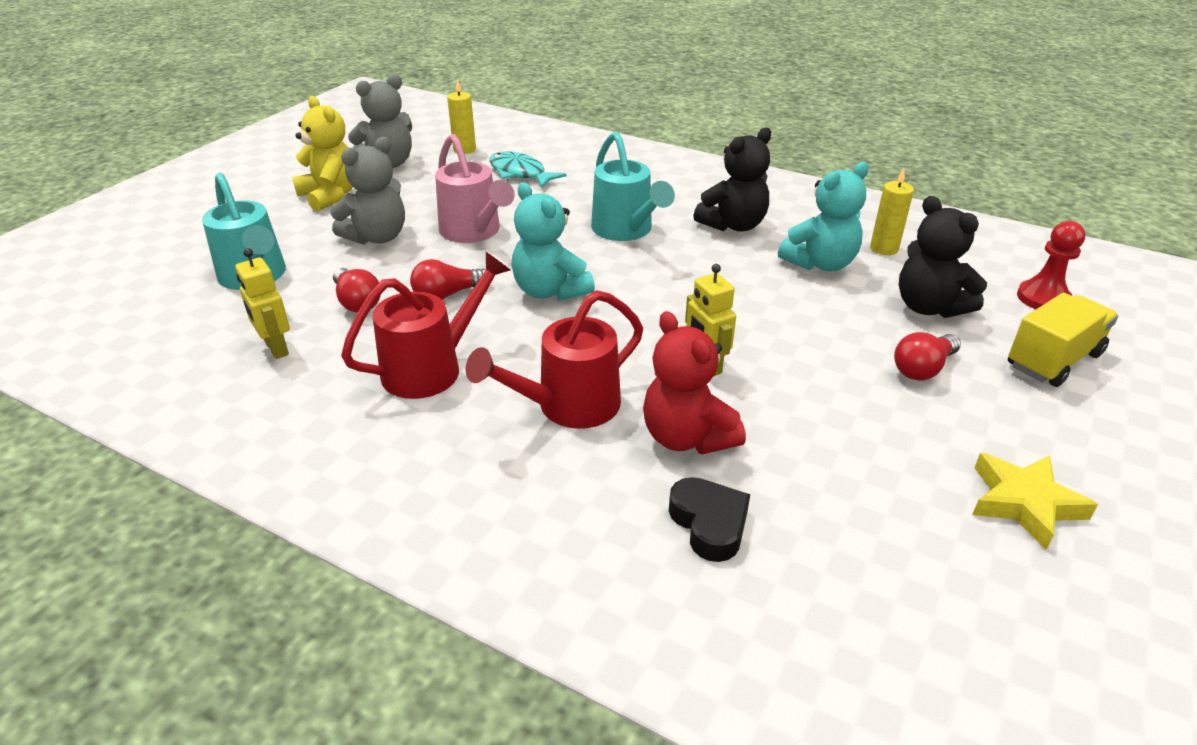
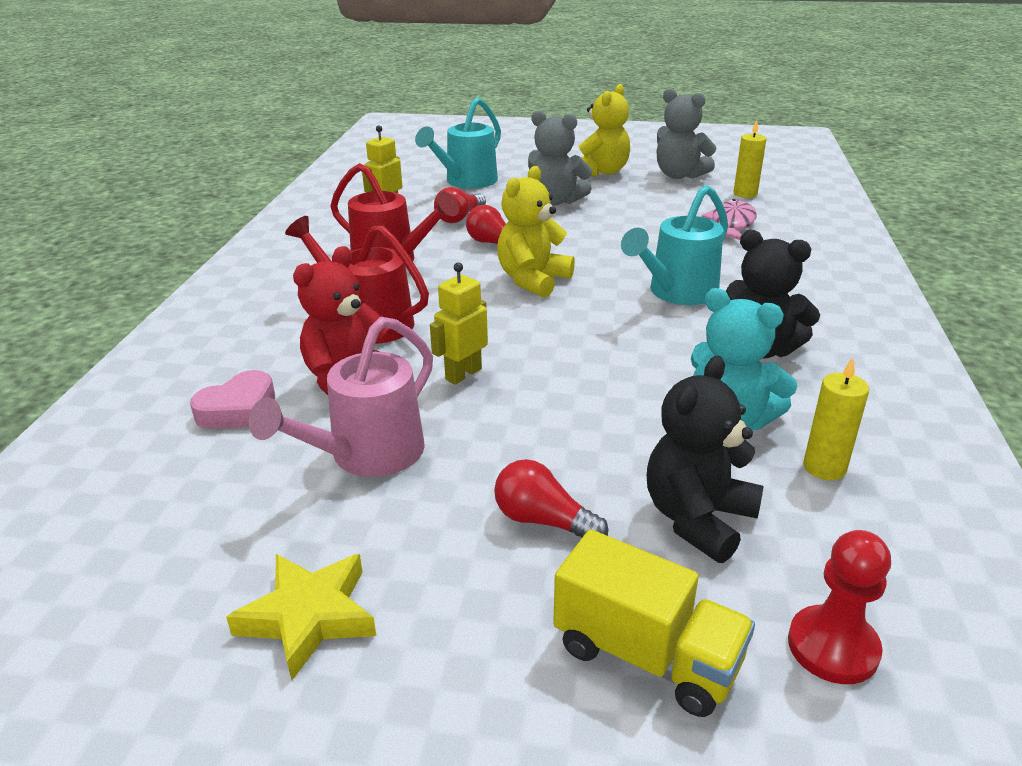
camera: 70 degrees right, 5 degrees down
pink watering can [435,134,515,243] -> pink watering can moved to [249,317,433,477]
turquoise fish [489,151,567,188] -> pink fish [702,199,757,240]
turquoise teddy bear [512,182,595,301] -> yellow teddy bear [497,166,575,298]
black heart [669,477,750,562] -> pink heart [190,370,275,429]

